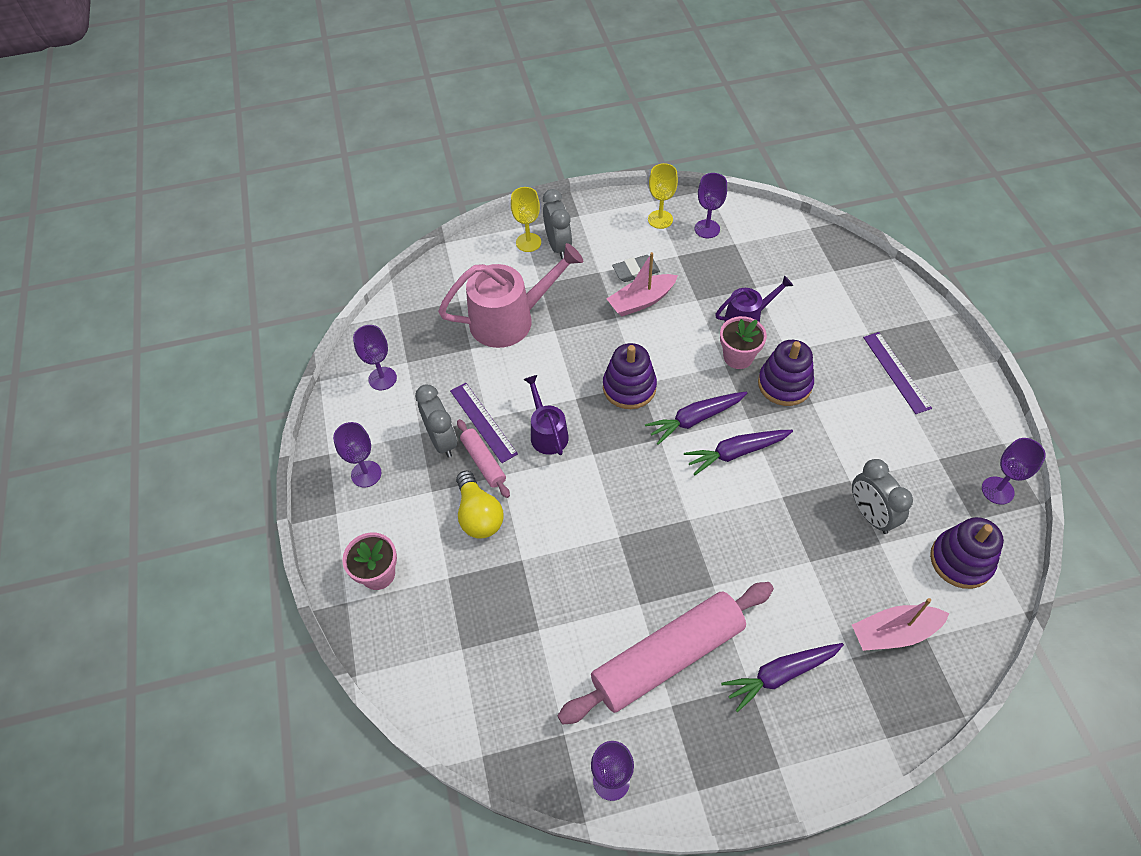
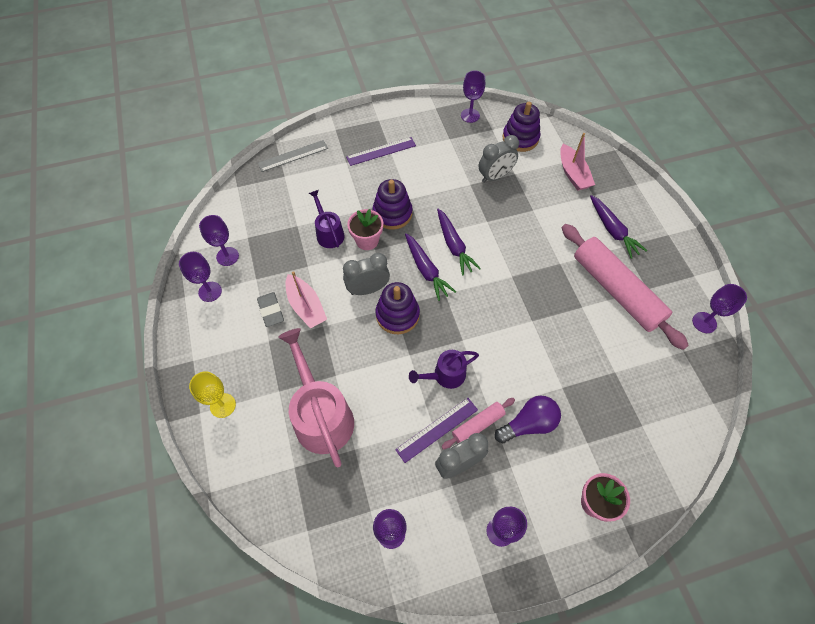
camera: 95 degrees left, 5 degrees up
yellow light bulb [456,471,504,539] -> purple light bulb [495,395,561,443]
grey clock [543,189,572,259] -> grey clock moved to [343,253,390,295]
yellow goblet [648,163,678,229] -> purple goblet [179,252,222,302]
none -> grey ruler [258,140,328,172]

